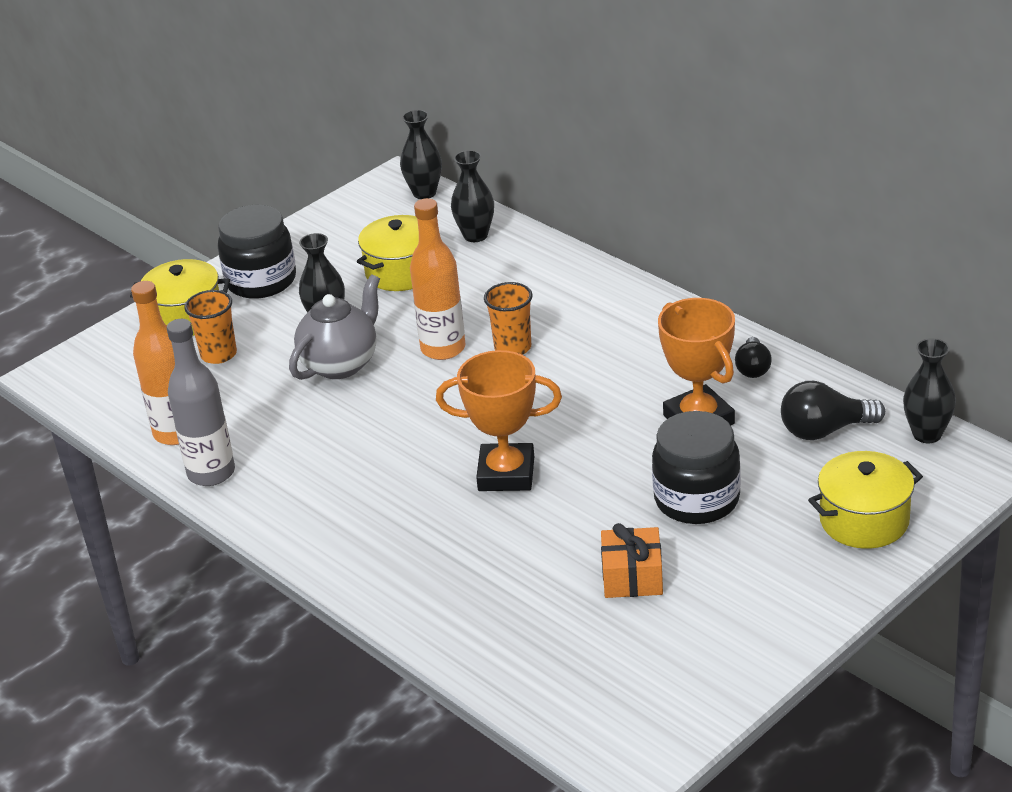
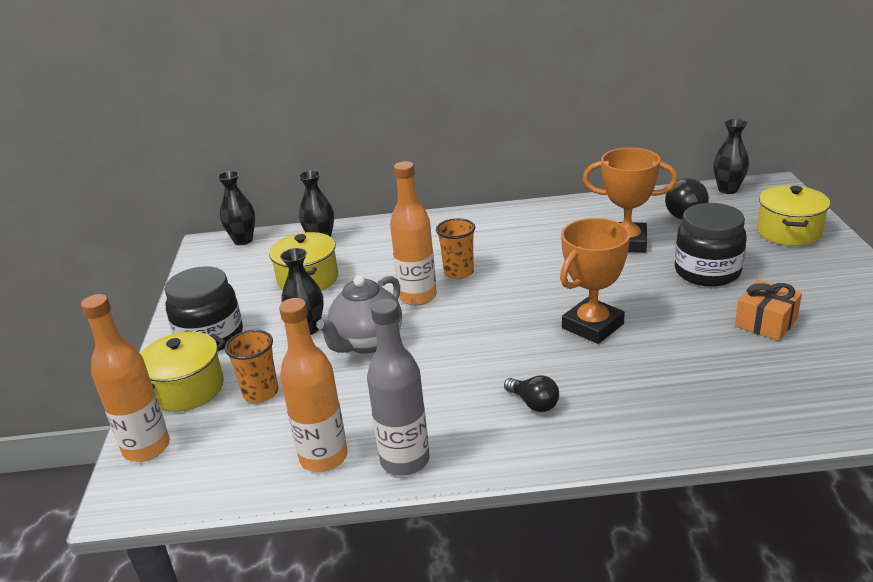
camera: 50 degrees left, 5 degrees down
grey teapot [289,274,380,380] -> grey teapot turned 135 degrees counterclockwise [316,275,402,354]
black light bulb [735,337,772,378] -> black light bulb moved to [504,375,559,412]
none -> orange bottle [81,294,170,462]

